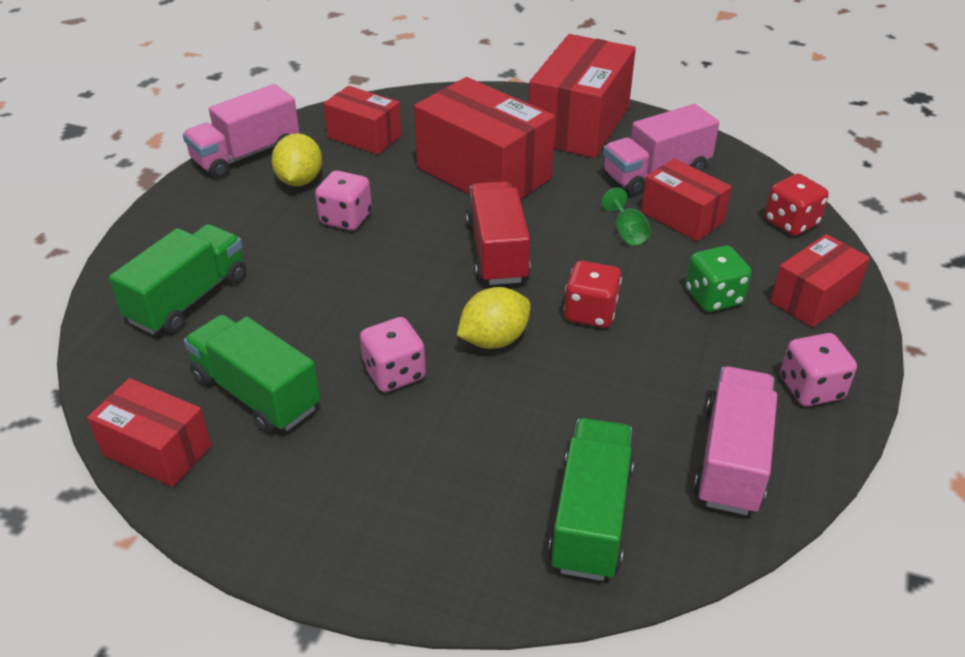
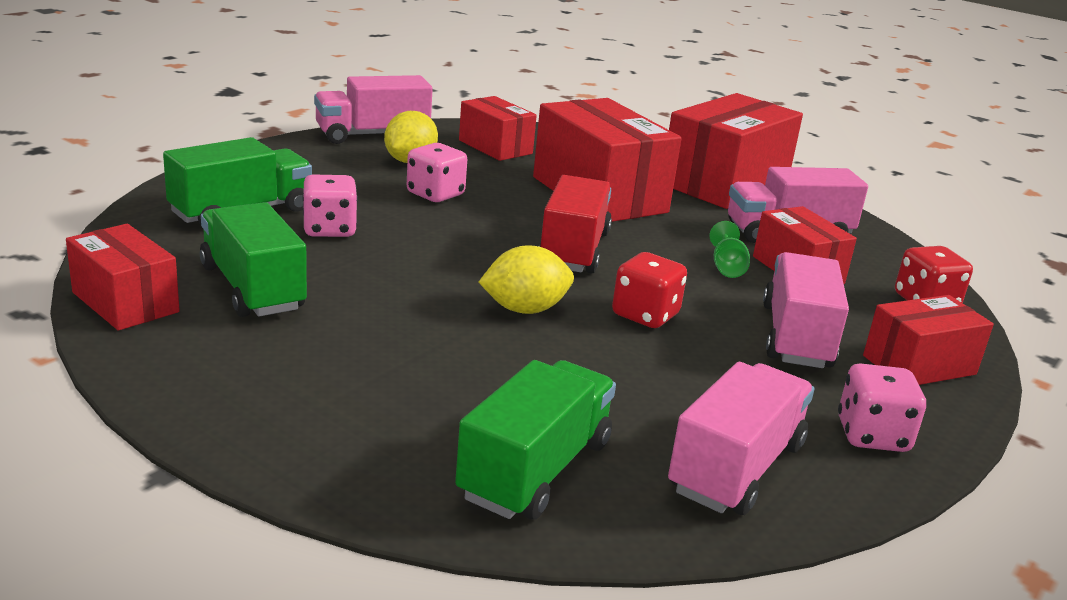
camera: 15 degrees right, 15 degrees down
pink dice [360,317,426,392] -> pink dice moved to [302,174,358,237]
green dice [686,245,752,312] -> pink truck [763,252,849,368]

